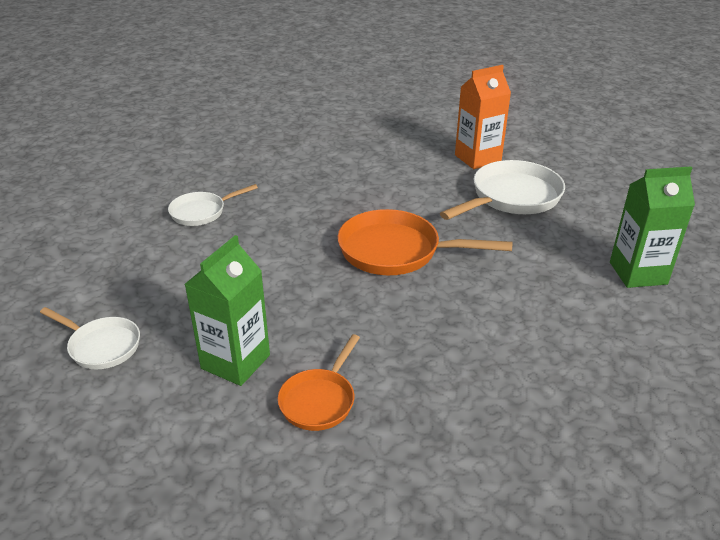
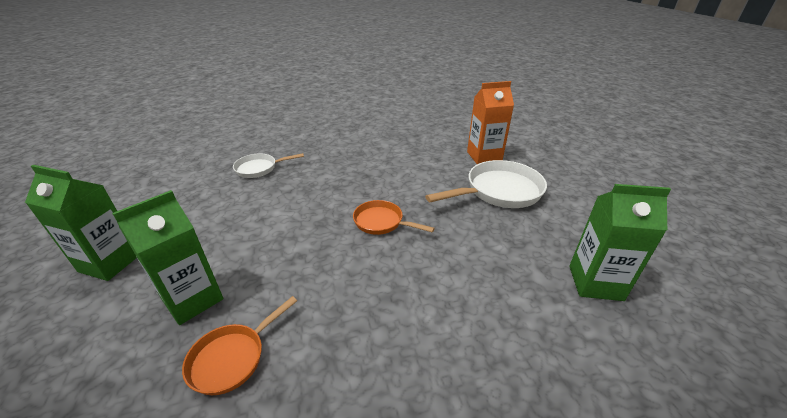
camera: 15 degrees right, 0 degrees up
white pan [40,307,140,369] -> green carton [25,165,137,281]
orange pan [338,209,513,275] -> orange pan [353,200,435,235], size x0.59

